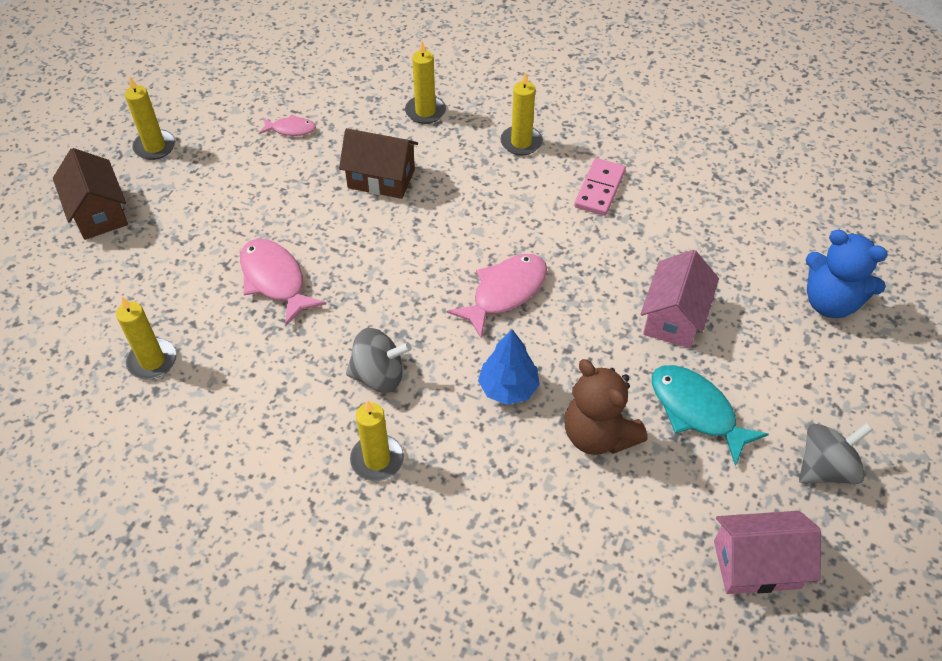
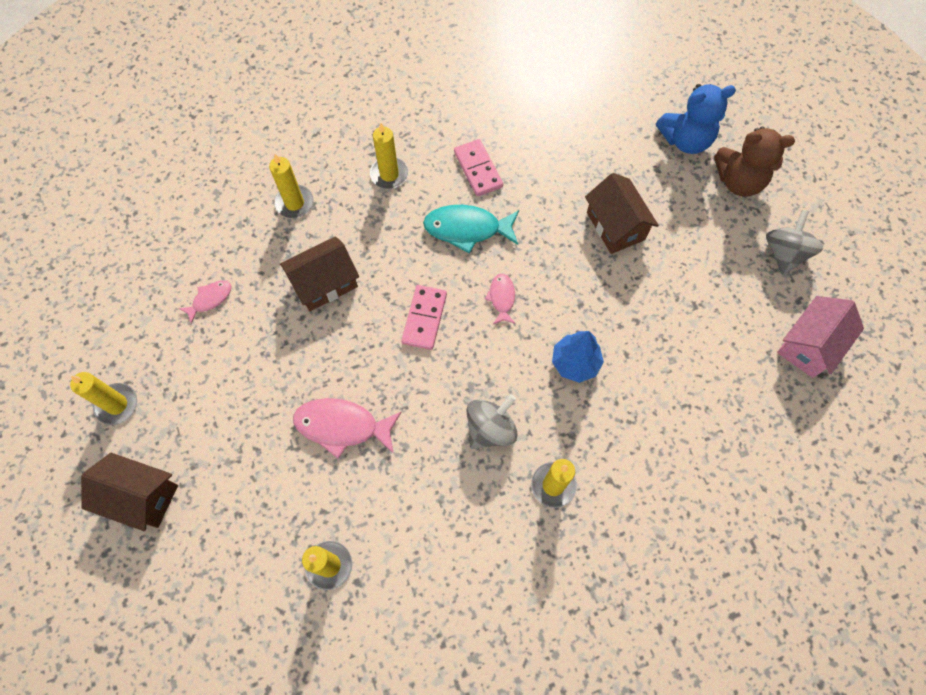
camera: 45 degrees left, 15 degrees up
pink fish [447,254,547,338] -> pink fish [485,273,515,324], size x0.55
brown teddy bear [564,359,647,455] -> brown teddy bear moved to [714,127,795,197]
pink house [641,250,719,348] -> brown house [585,173,659,254]
turquoise fish [652,365,769,466] -> turquoise fish moved to [423,205,519,254]
none -> pink domino [401,285,447,350]

